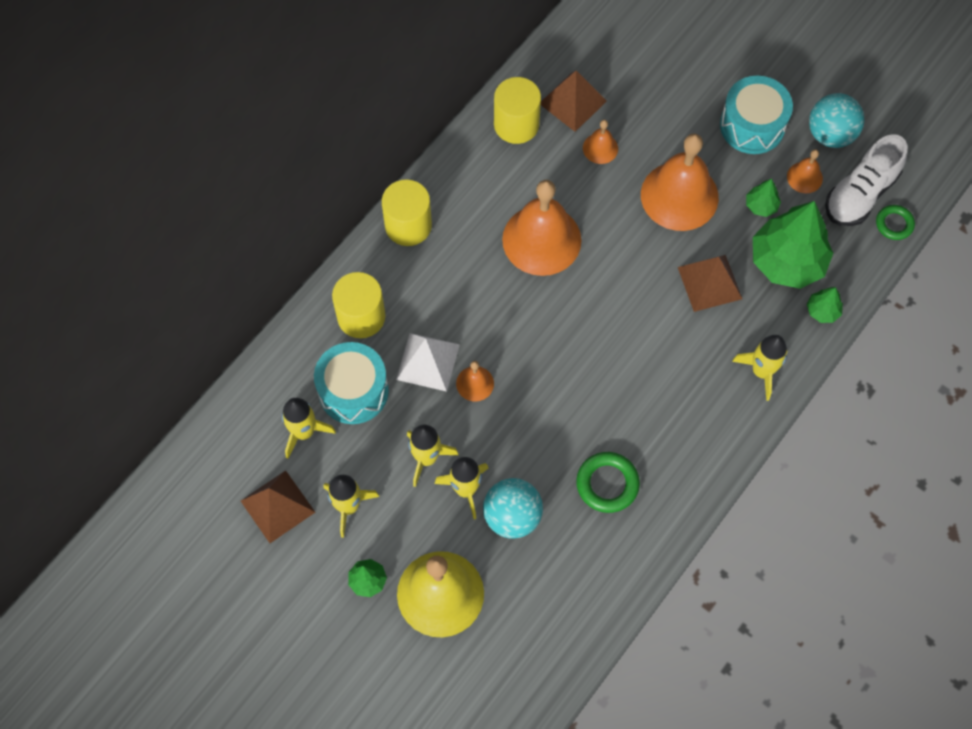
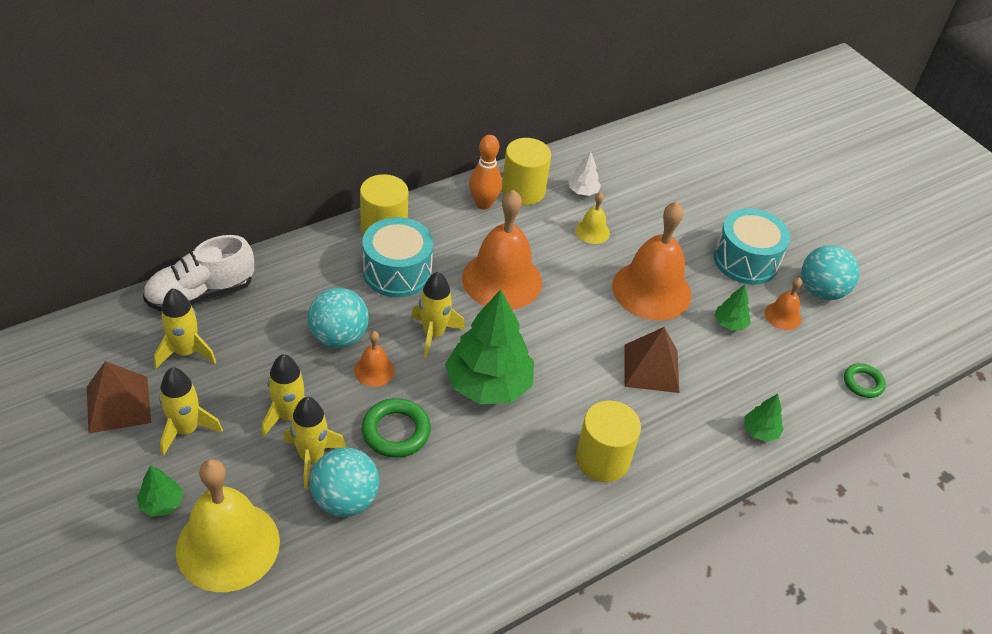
camera: 15 degrees right, 20 degrees down
turquoise drum [314,342,389,424] -> turquoise drum moved to [362,217,433,297]
yellow cylinder [332,272,385,338] -> yellow cylinder moved to [576,400,641,482]
white pyramid [396,333,460,392] -> turquoise ball [308,288,369,348]
brown pyramid [541,71,607,132] -> white tree [568,152,601,196]
green ring [576,452,640,513] -> green ring moved to [362,398,431,458]
orange bell [583,120,618,164] -> yellow bell [575,192,610,244]
yellow rocket [732,335,787,401] -> yellow rocket moved to [411,272,465,358]
green tree [753,201,833,289] -> green tree moved to [445,289,534,404]
white shoe [825,134,907,226] -> white shoe moved to [143,235,254,311]
none -> orange bowling pin [469,135,502,210]

